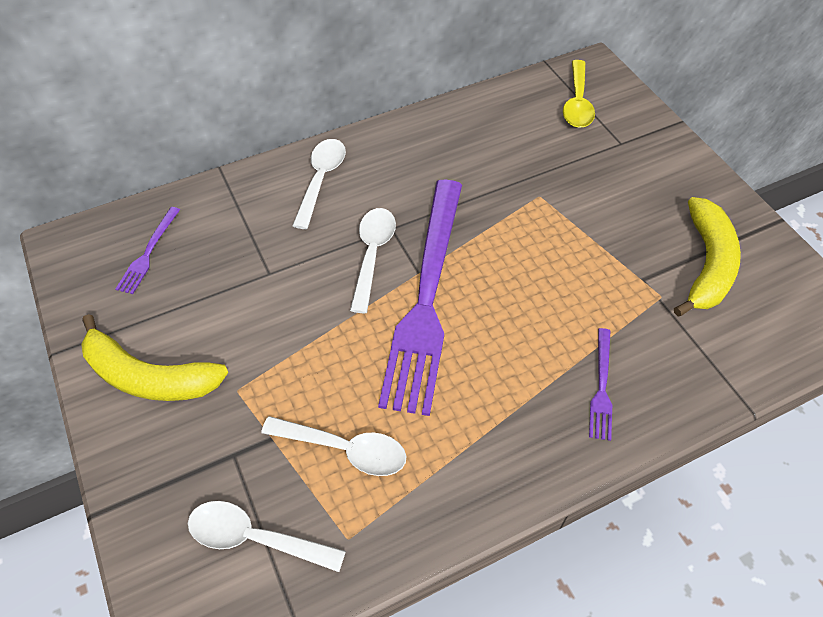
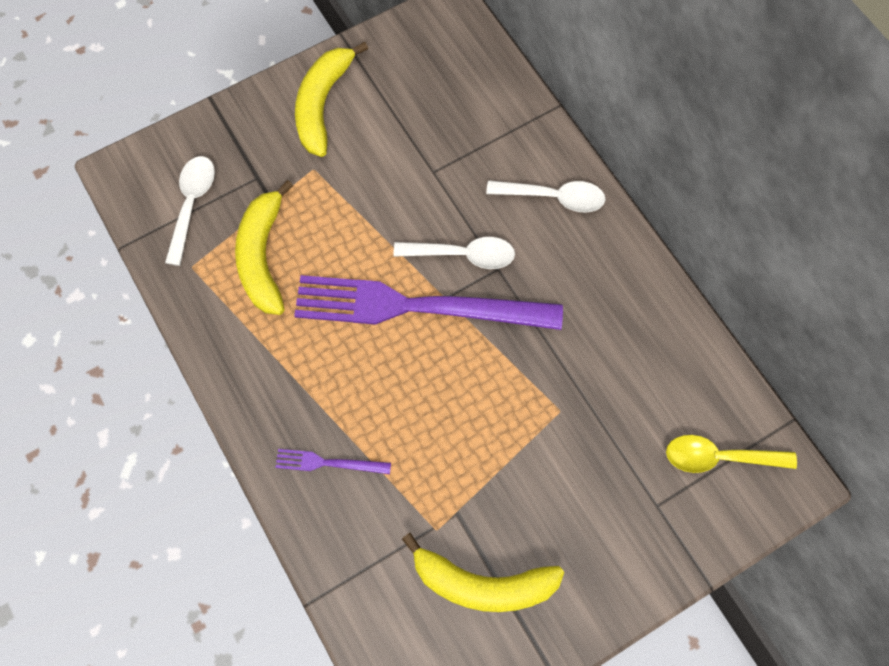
camera: 85 degrees right, 15 degrees up
purple fork [115,207,180,294] -> none
white spoon [261,416,406,476] -> yellow banana [235,180,293,315]

